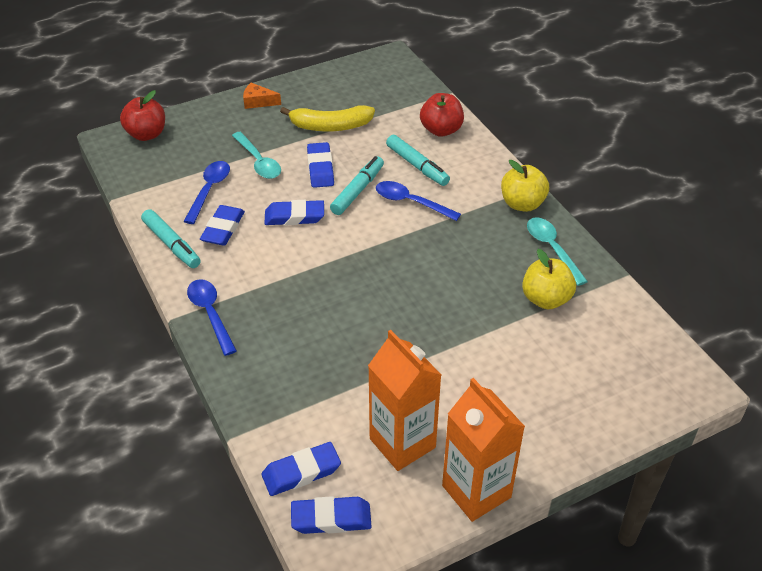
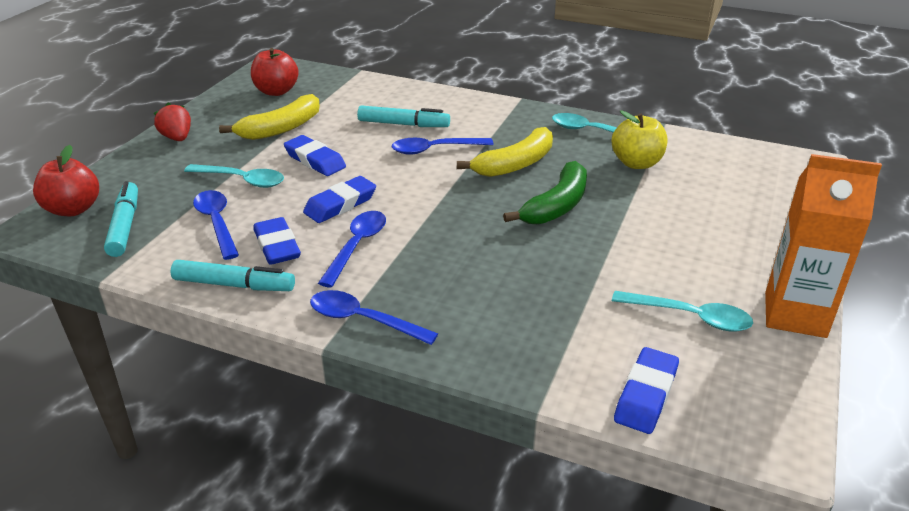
camera: 40 degrees left, 10 degrees down
orange cheese [243,83,281,109] -> red strawberry [154,103,191,141]
blue eraser [291,496,372,534] -> none
turquoise marker [330,156,384,215] -> turquoise marker moved to [104,181,138,257]
orange carton [368,330,441,471] -> turquoise spoon [612,291,753,332]
red apple [420,93,464,137] -> red apple moved to [251,48,299,96]
yellow apple [501,160,549,212] -> none
none -> blue spoon [318,211,386,288]
none -> yellow banana [457,127,553,177]
none -> green banana [503,161,587,224]

